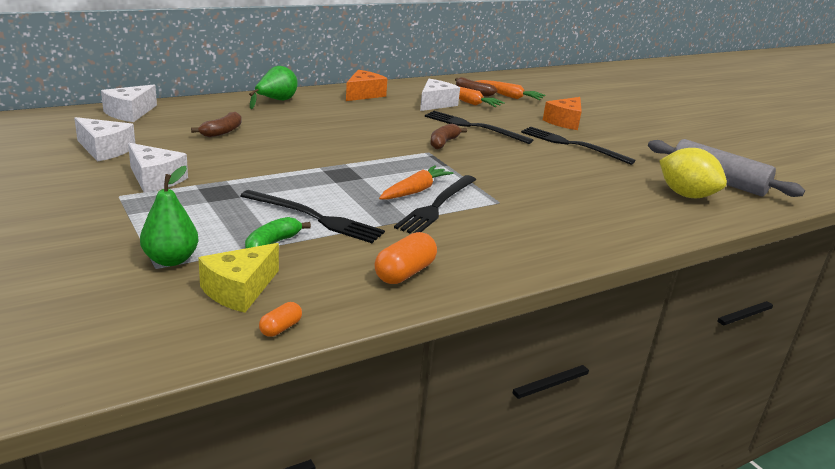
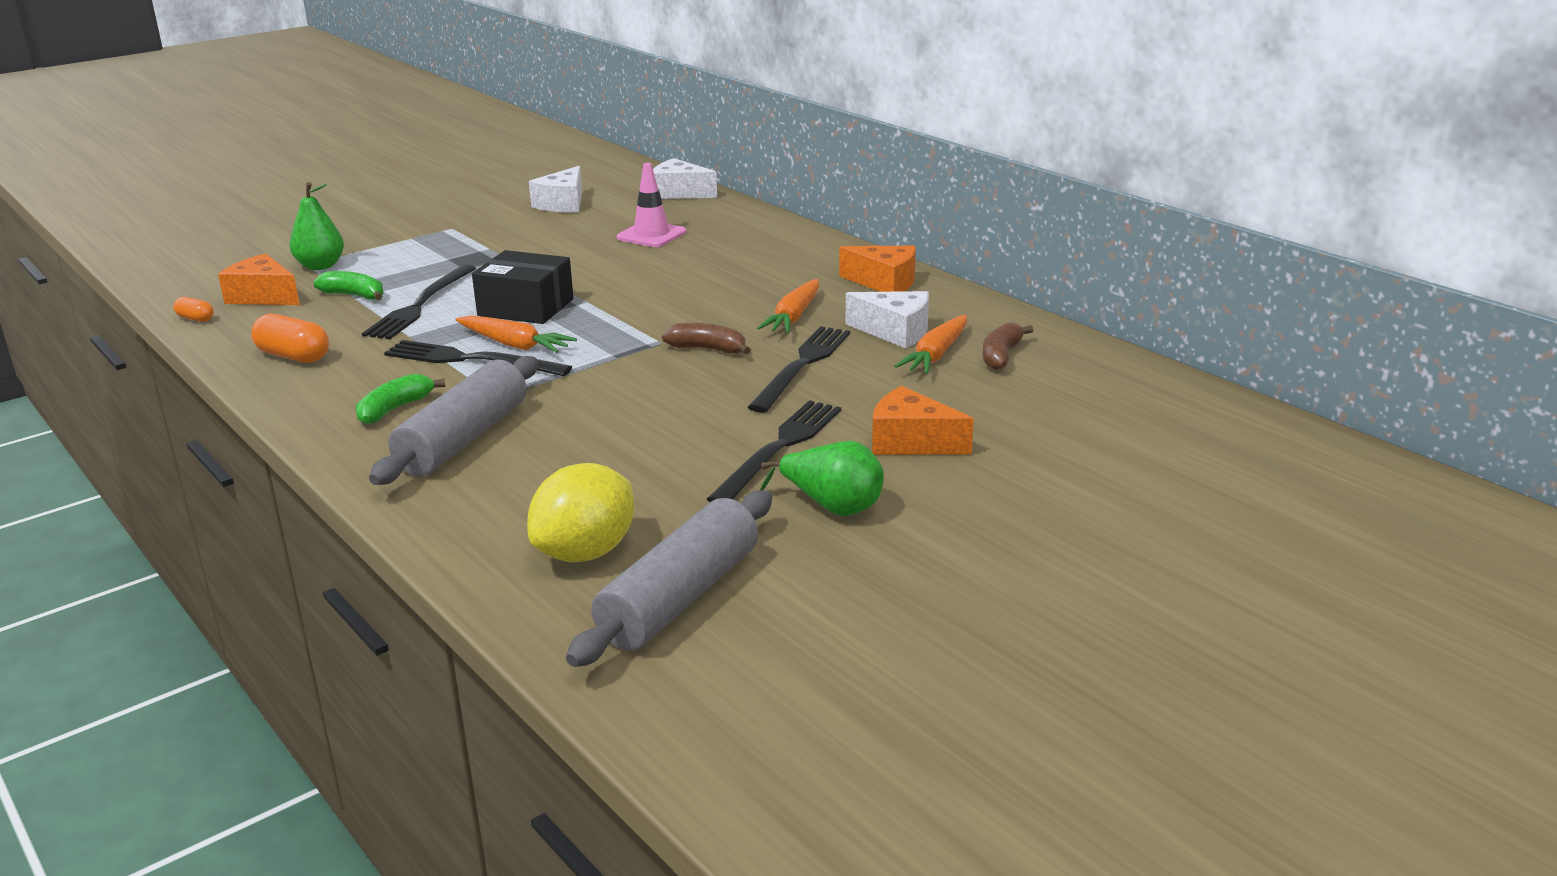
camera: 85 degrees right, 0 degrees up
white cheese [128,143,188,193] -> none
brown banana [191,112,242,137] -> pink traffic cone [617,163,686,247]
yellow cheese [198,243,279,313] -> orange cheese [218,253,300,305]
green pear [249,66,298,109] -> green pear moved to [760,441,884,516]
orange carrot [475,80,546,100] -> orange carrot moved to [757,279,819,333]
none -> green banana [356,374,445,424]
none -> grey rolling pin [369,356,538,485]
none -> black box [472,250,573,324]

